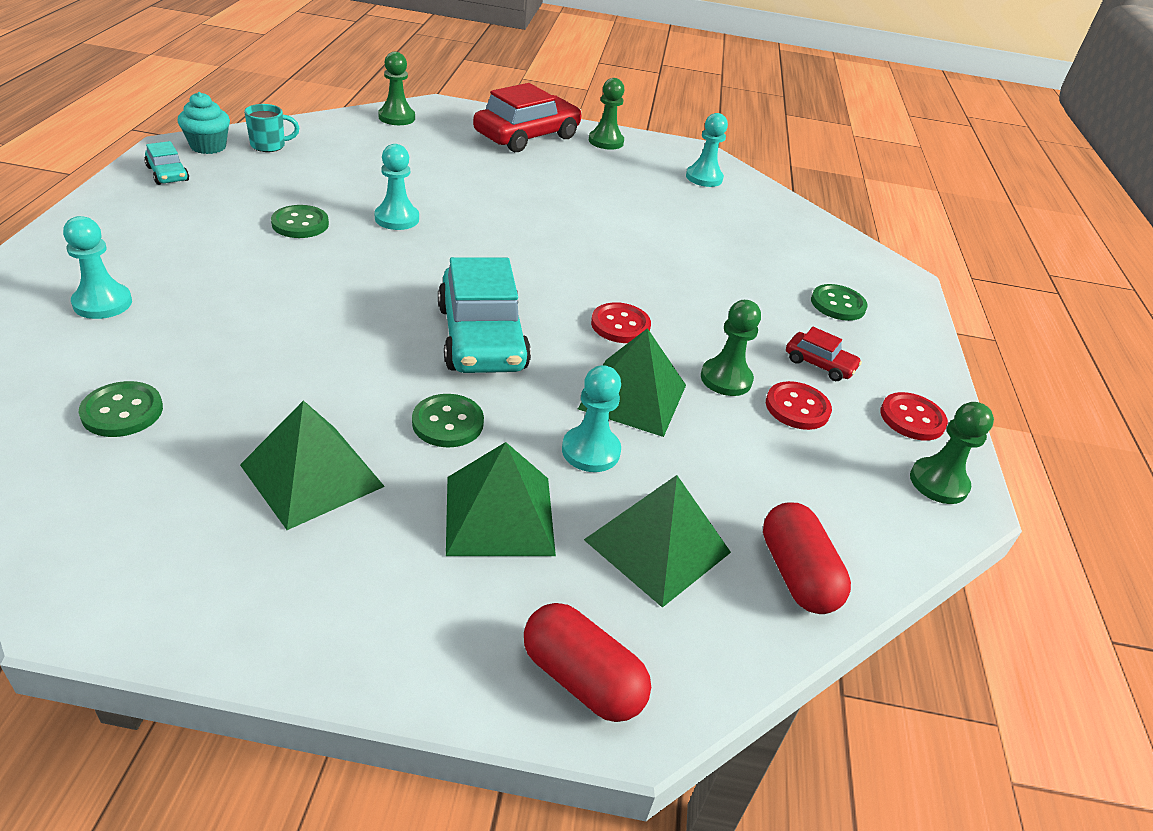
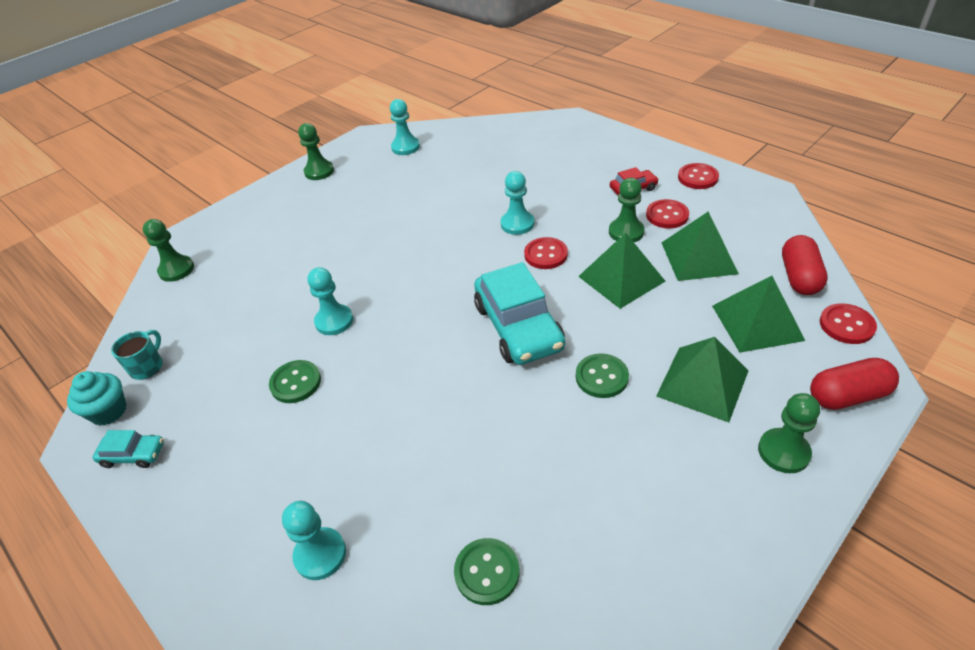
camera: 45 degrees left, 5 degrees up
green pyramid [240,400,385,530] -> green pyramid moved to [662,212,739,281]
turquoise car [438,257,531,373] -> turquoise car turned 45 degrees clockwise [474,262,565,365]
red car [473,83,582,152] -> none
turquoise pawn [562,365,621,472] -> turquoise pawn moved to [501,171,534,235]
red capsule [763,502,851,614] -> red capsule turned 75 degrees clockwise [782,235,828,295]
green button [811,284,868,321] -> none
green pawn [910,402,994,504] -> green pawn moved to [758,393,820,473]
none -> red button [820,303,877,344]

